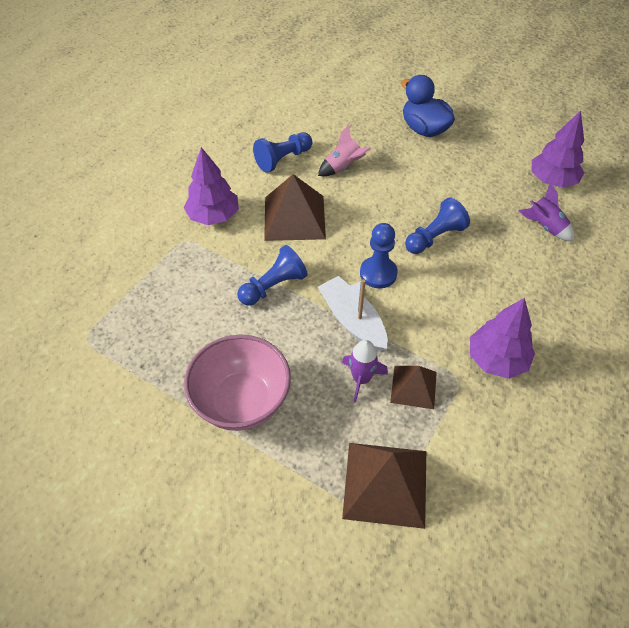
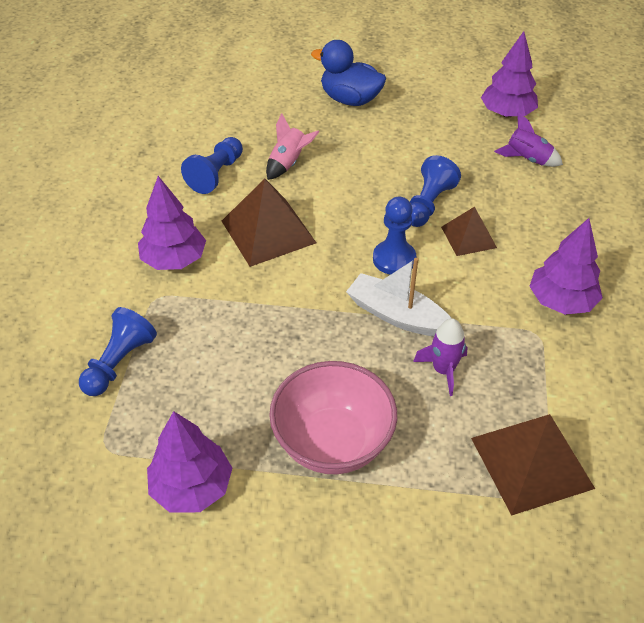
camera: 25 degrees left, 5 degrees down
blue pawn [237,245,308,306] -> blue pawn moved to [79,307,157,396]
brown pyramid [390,366,437,409] -> brown pyramid moved to [441,207,497,256]
none -> purple tree [147,411,232,512]

